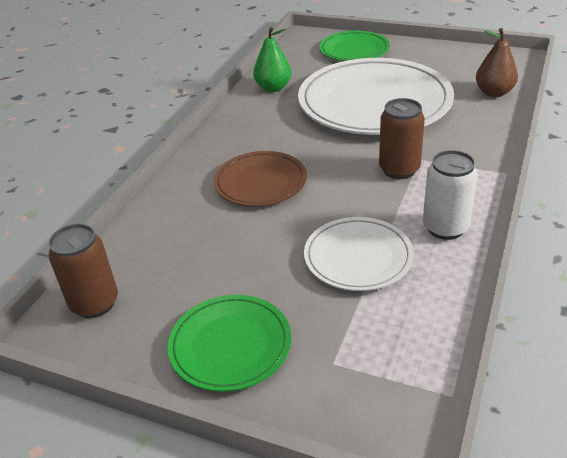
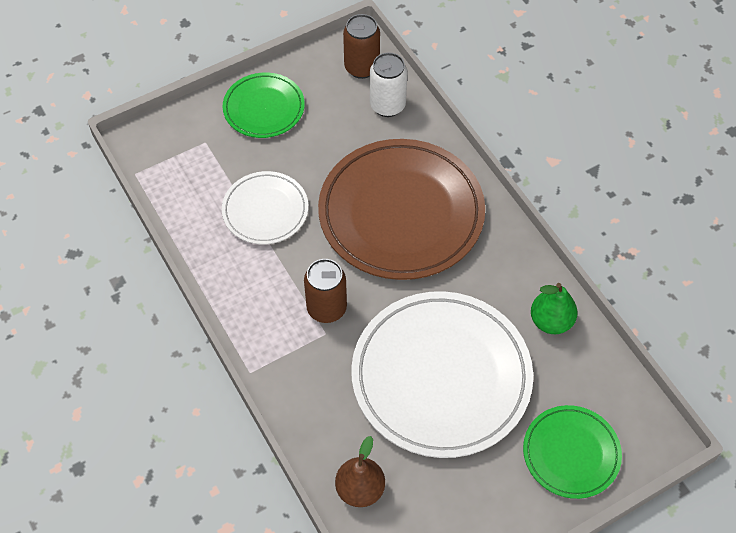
camera: 125 degrees right, 20 degrees up
brown plate [214,151,307,206] -> brown plate [318,139,485,280], size x1.91
white can [423,150,478,240] -> white can moved to [370,53,407,117]

